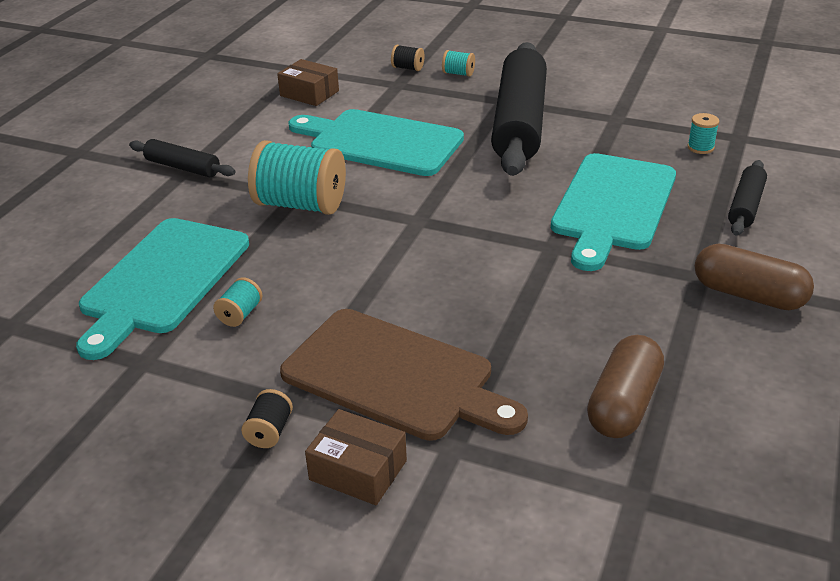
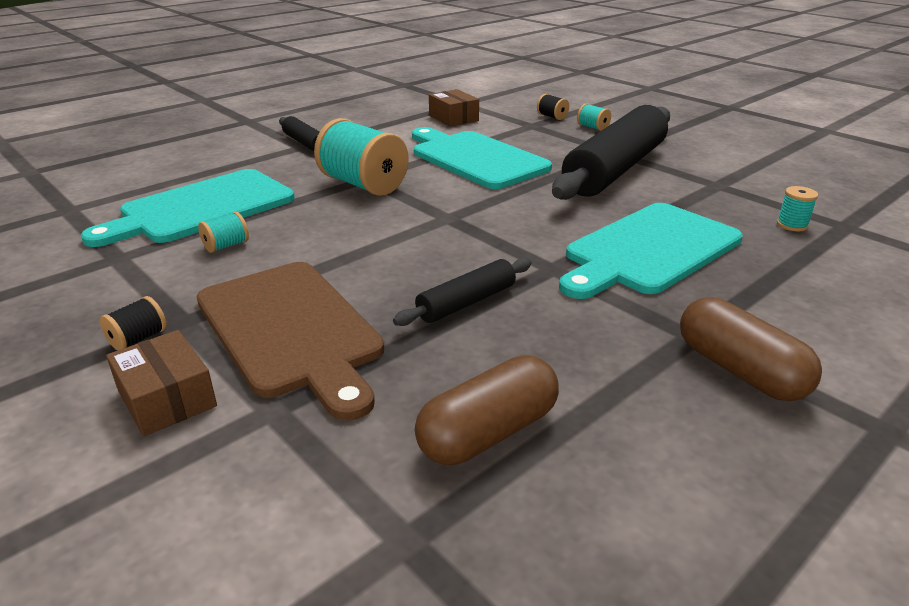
camera: 25 degrees right, 5 degrees down
black rolling pin [728,160,767,236] -> black rolling pin moved to [393,258,532,326]

